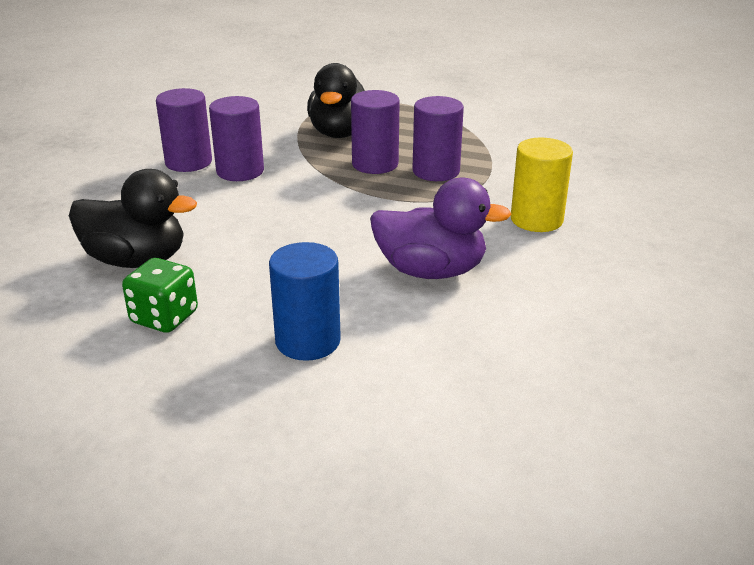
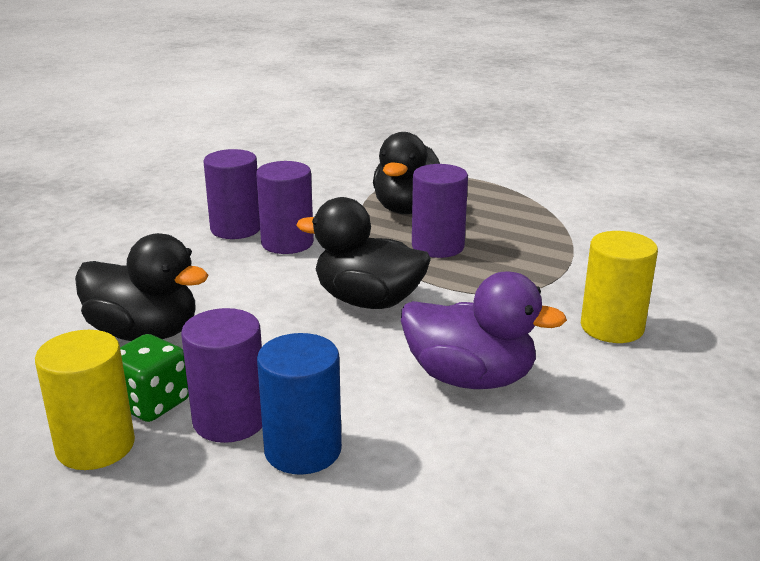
camera: 10 degrees right, 5 degrees down
purple cylinder [412,96,464,181] -> purple cylinder moved to [181,308,262,443]
none -> yellow cylinder [35,330,135,470]
none -> black duck [296,197,431,309]

